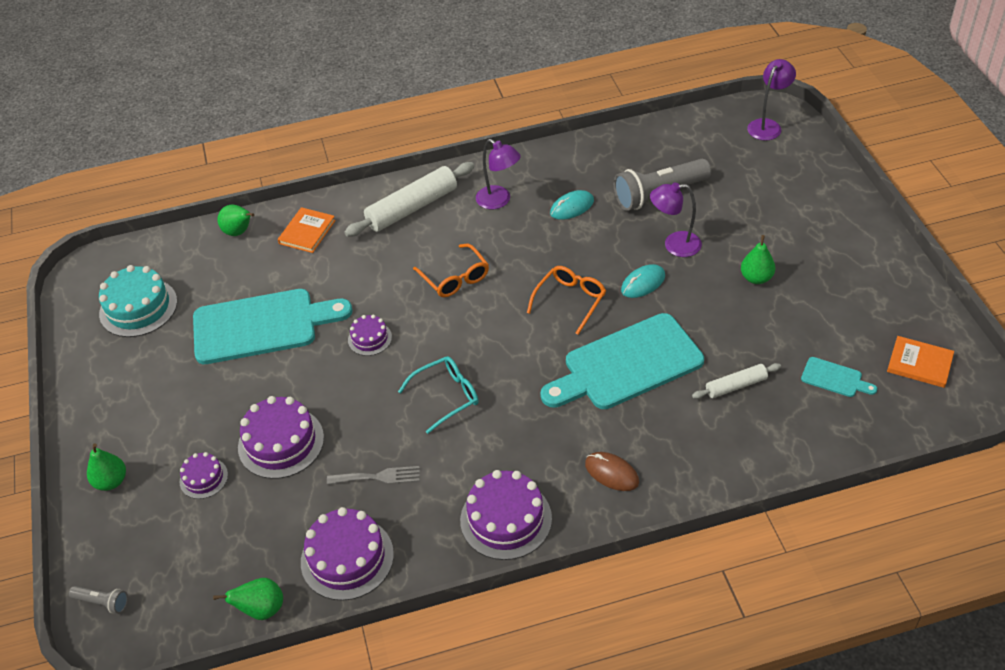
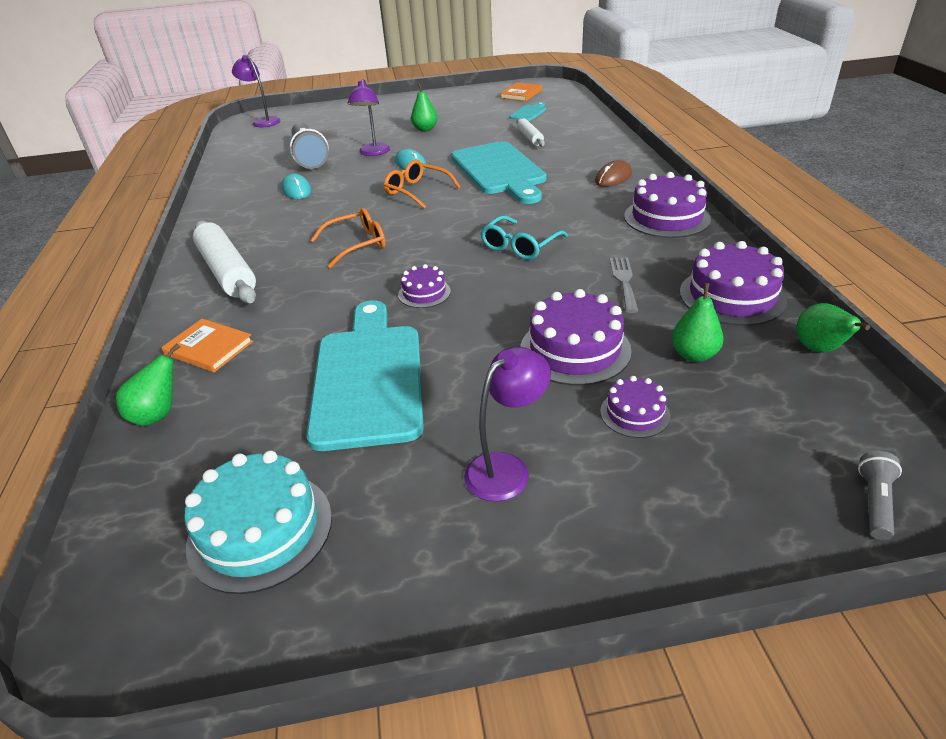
camera: 85 degrees left, 10 degrees down
green pear [87,443,126,491] -> green pear moved to [672,283,724,362]
turquoise glasses [398,356,479,434] -> turquoise glasses turned 120 degrees counterclockwise [481,216,568,260]
purple lamp [476,139,521,209] -> purple lamp moved to [464,346,551,501]

